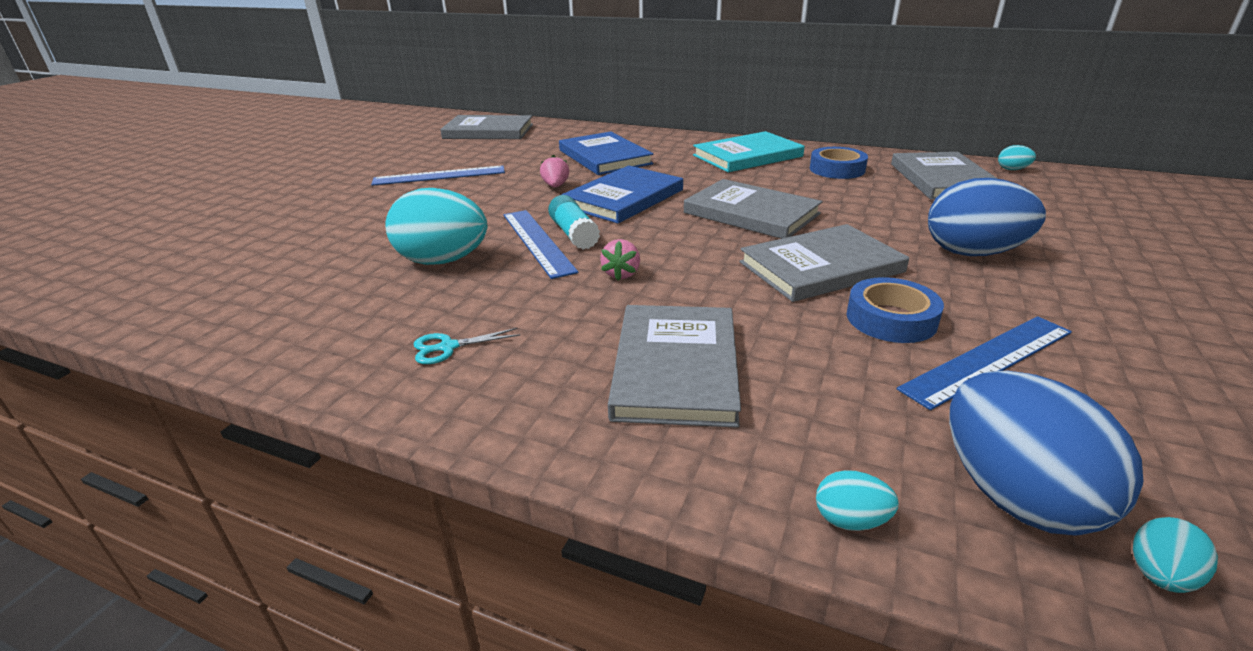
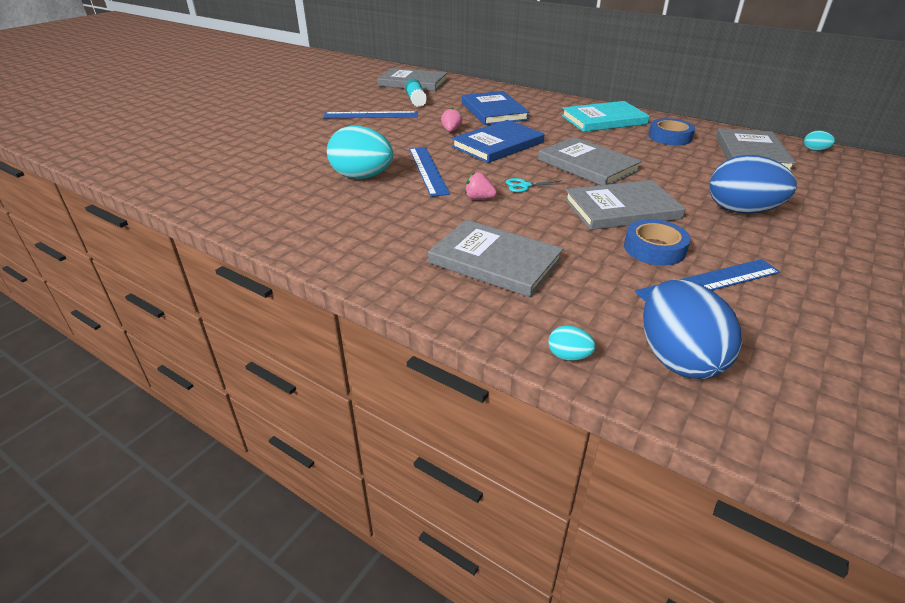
camera: 10 degrees right, 5 degrees up
turquoise scissors [414,328,520,364] -> turquoise scissors moved to [506,178,565,192]
turquoise glue stick [548,195,600,250] -> turquoise glue stick moved to [405,78,427,107]
pink strawberry [600,239,640,281] -> pink strawberry turned 90 degrees clockwise [465,172,497,199]
grey book [608,305,741,428] -> grey book turned 75 degrees counterclockwise [428,220,563,297]
turquoise egg [1133,517,1218,593] -> none

